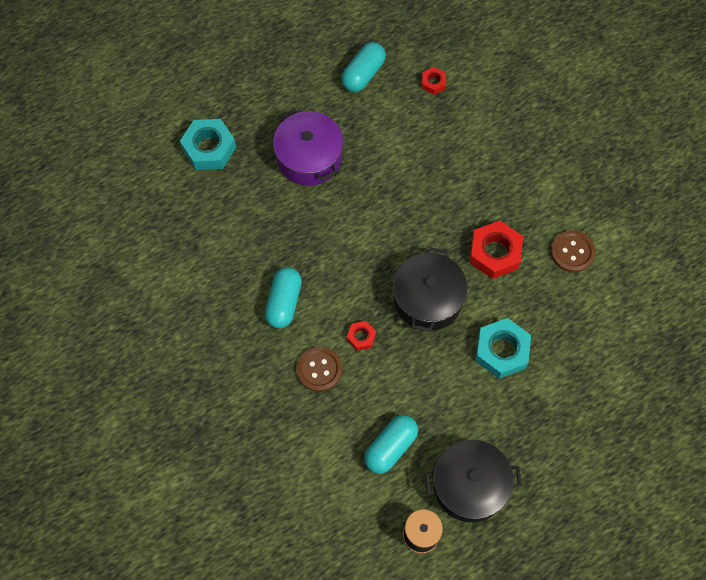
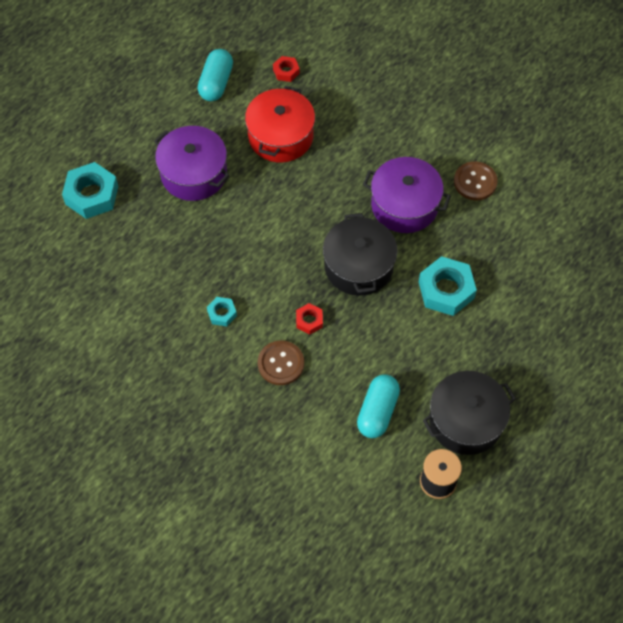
camera: 20 degrees left, 5 degrees down
turquoise capsule [265,267,302,328] -> turquoise nut [207,297,237,326]
red nut [469,221,523,279] -> purple pot [363,157,451,233]
none -> red pot [245,86,315,162]

